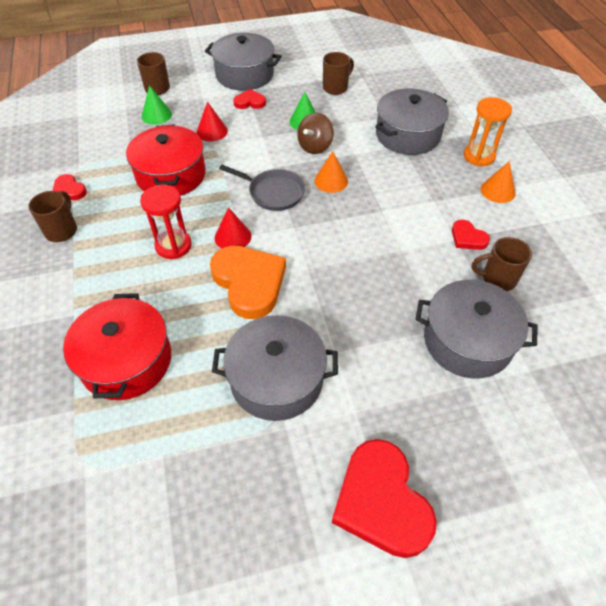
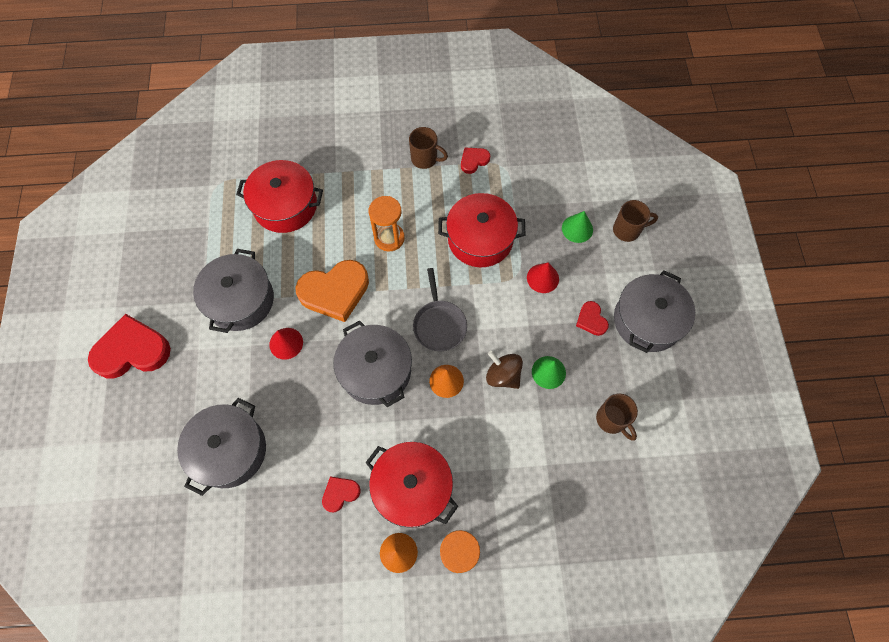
camera: 100 degrees right, 15 degrees up
red hourglass [140,185,192,259] -> orange hourglass [369,196,405,251]
red cone [215,207,251,249] -> red cone moved to [269,328,303,360]
grey pan [219,165,305,211] -> grey pan turned 45 degrees counterclockwise [413,268,467,351]
red heart [233,89,266,109] -> red heart turned 150 degrees clockwise [576,301,609,336]
grey pot [375,88,449,155] -> grey pot moved to [333,320,412,407]
brown mug [472,237,532,291] -> none
none -> red pot [365,442,458,528]

